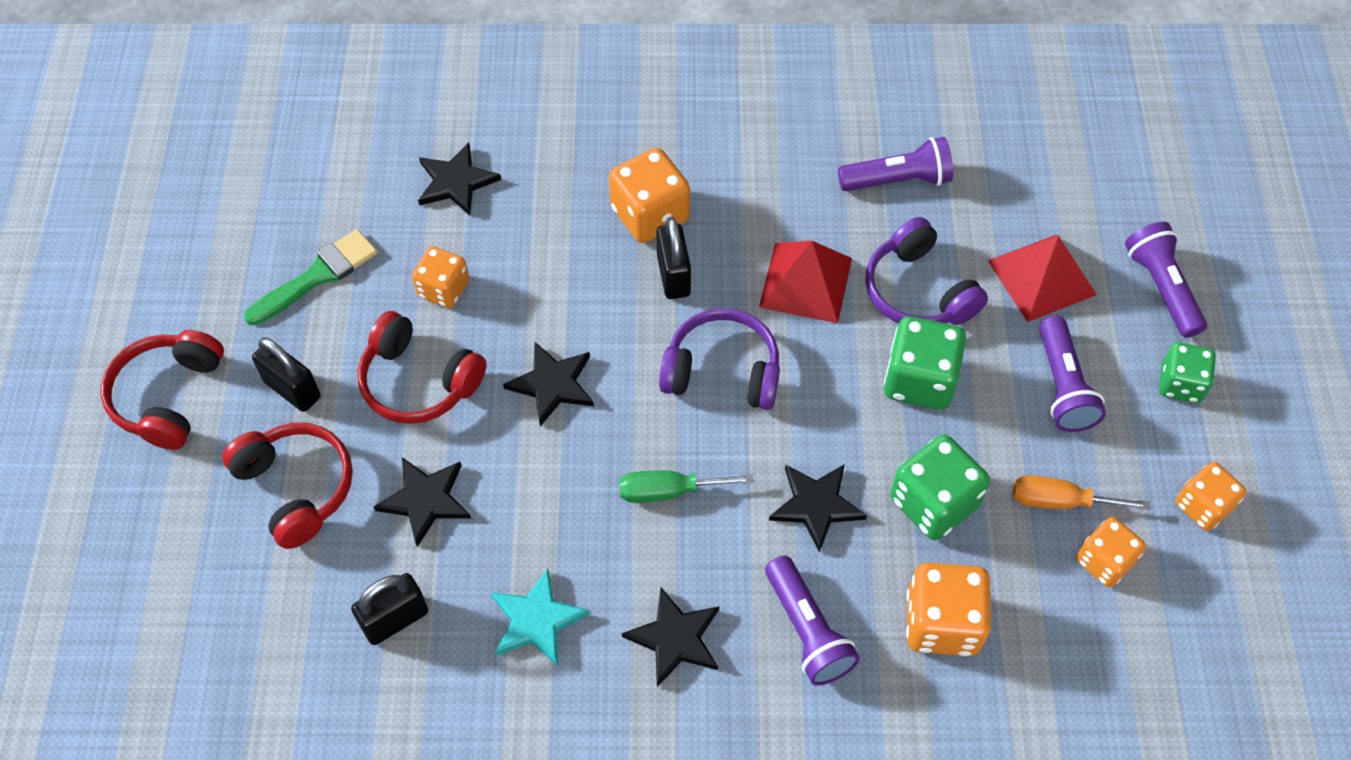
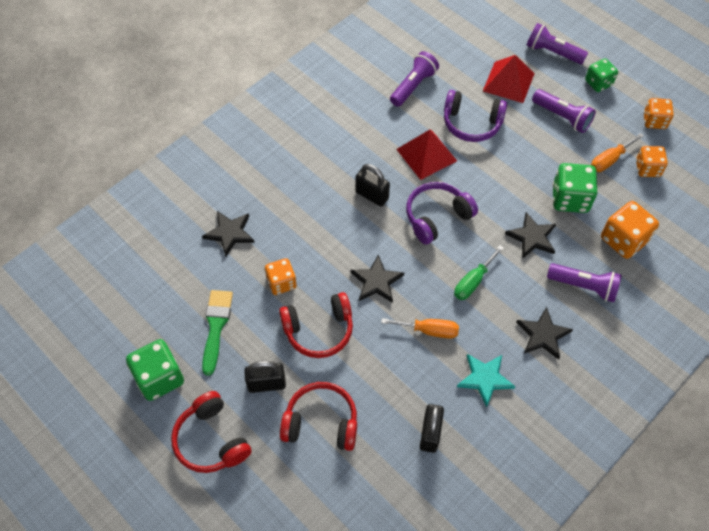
camera: 45 degrees left, 0 degrees up
black star [374,457,471,547] -> none
orange dice [609,148,690,243] -> none
green dice [884,316,966,410] -> green dice moved to [126,339,184,401]
none -> orange screwdriver [381,318,459,339]

